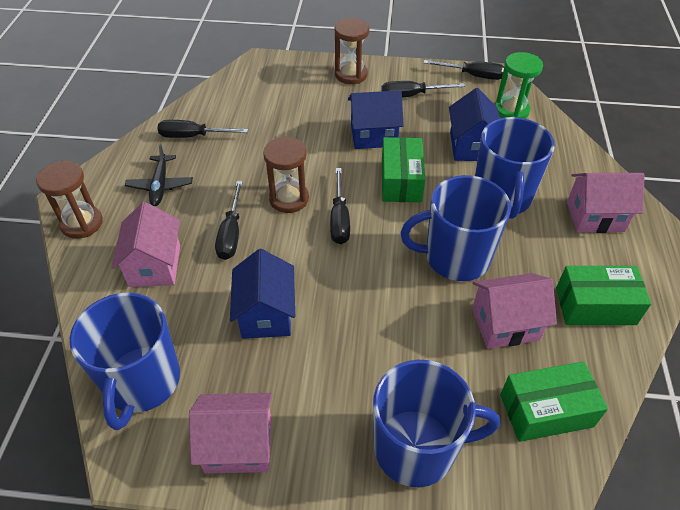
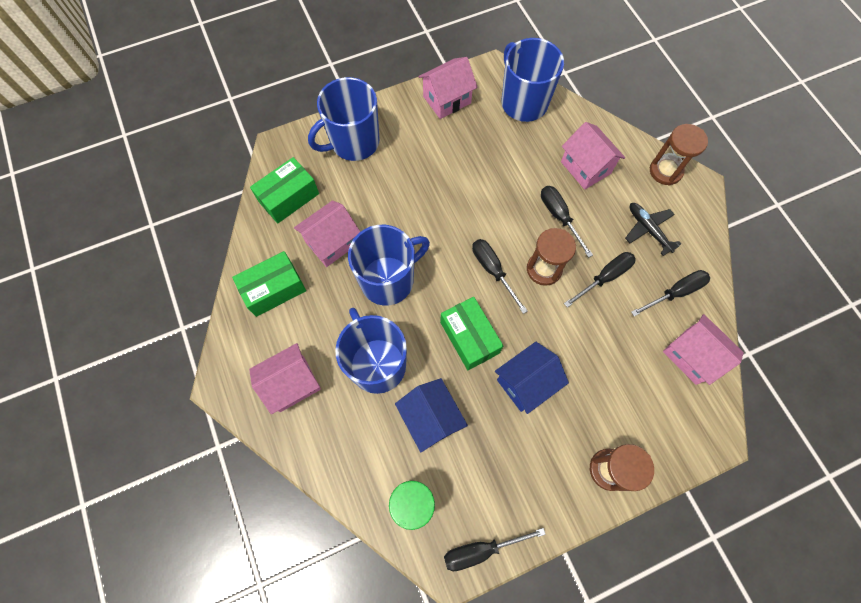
camera: 150 degrees right, 20 degrees up
blue house [230,249,295,339] -> none
black screwdriver [381,81,465,98] -> black screwdriver moved to [564,252,636,308]
none -> pink house [663,314,744,385]

